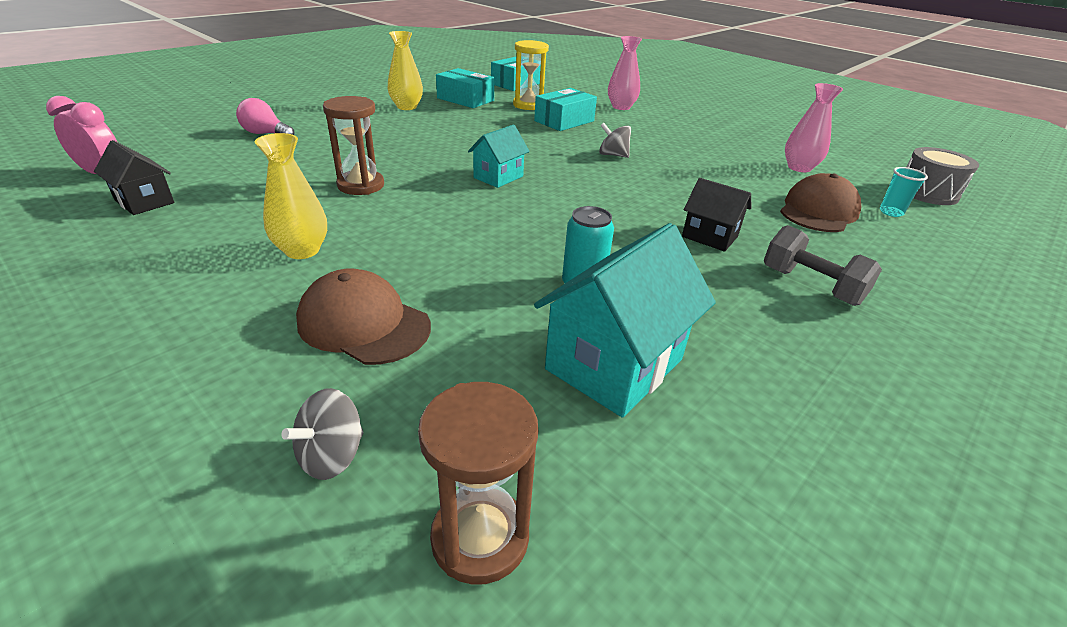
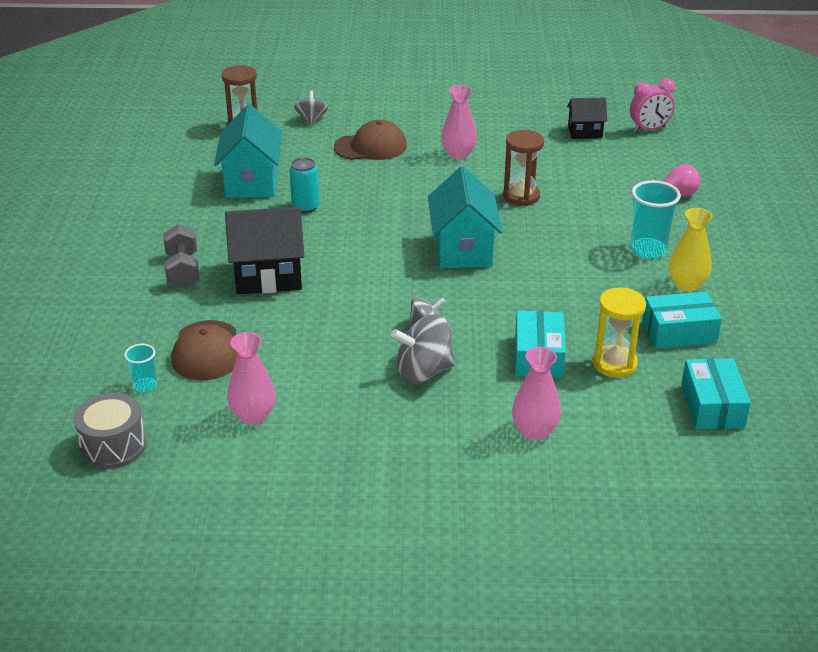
camera: 140 degrees right, 0 degrees up
yellow vase [255,133,327,259] -> pink vase [441,85,477,159]
turquoise house [468,125,530,188] -> turquoise house [428,166,503,268], size x1.74
black house [682,178,751,252] -> black house [225,207,304,294], size x1.74
grey dumbbell [764,225,882,306] -> grey dumbbell turned 75 degrees clockwise [163,224,200,288]
none -> grey spinning top [391,314,455,383]
none -> turquoise cup [630,180,681,259]

